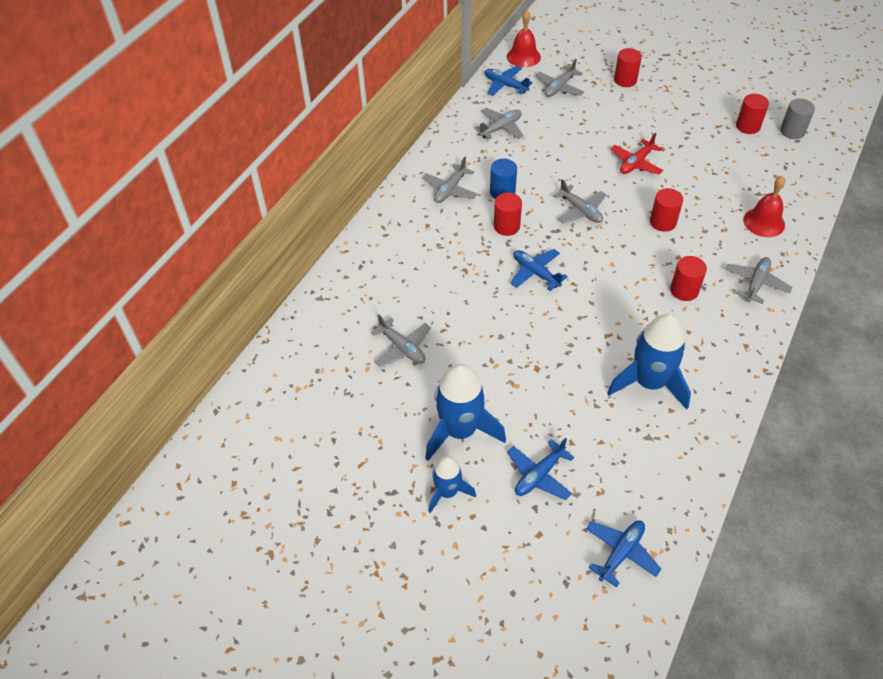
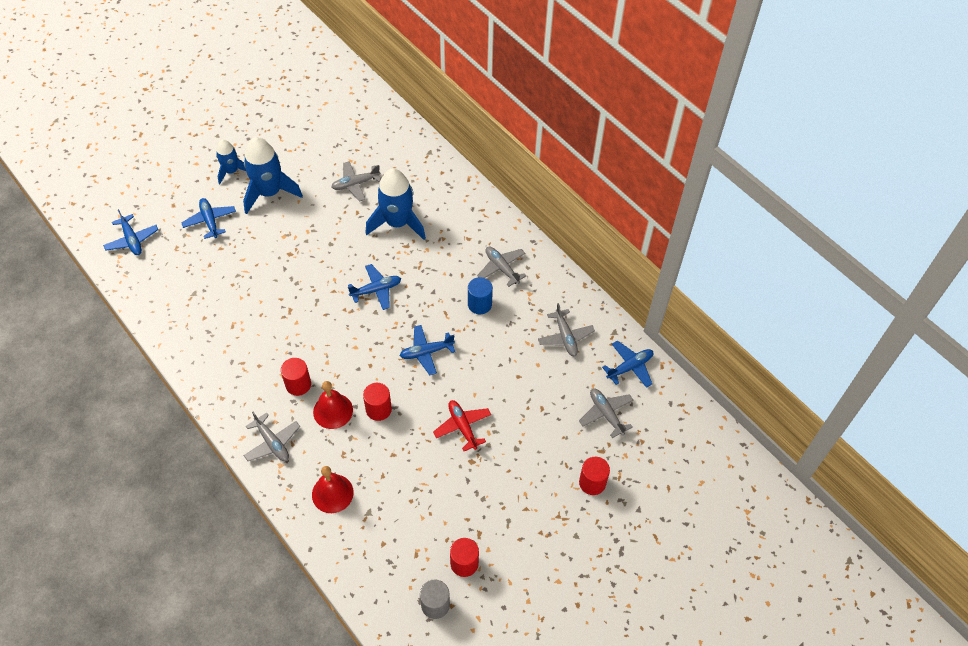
camera: 110 degrees right, 5 degrees up
red cylinder [494,193,522,236] -> none
red bell [507,10,541,67] -> red bell moved to [313,381,353,429]
grey plane [553,179,606,223] -> blue plane [400,325,455,375]
blue rocket [607,314,691,410] -> blue rocket moved to [366,168,426,240]

